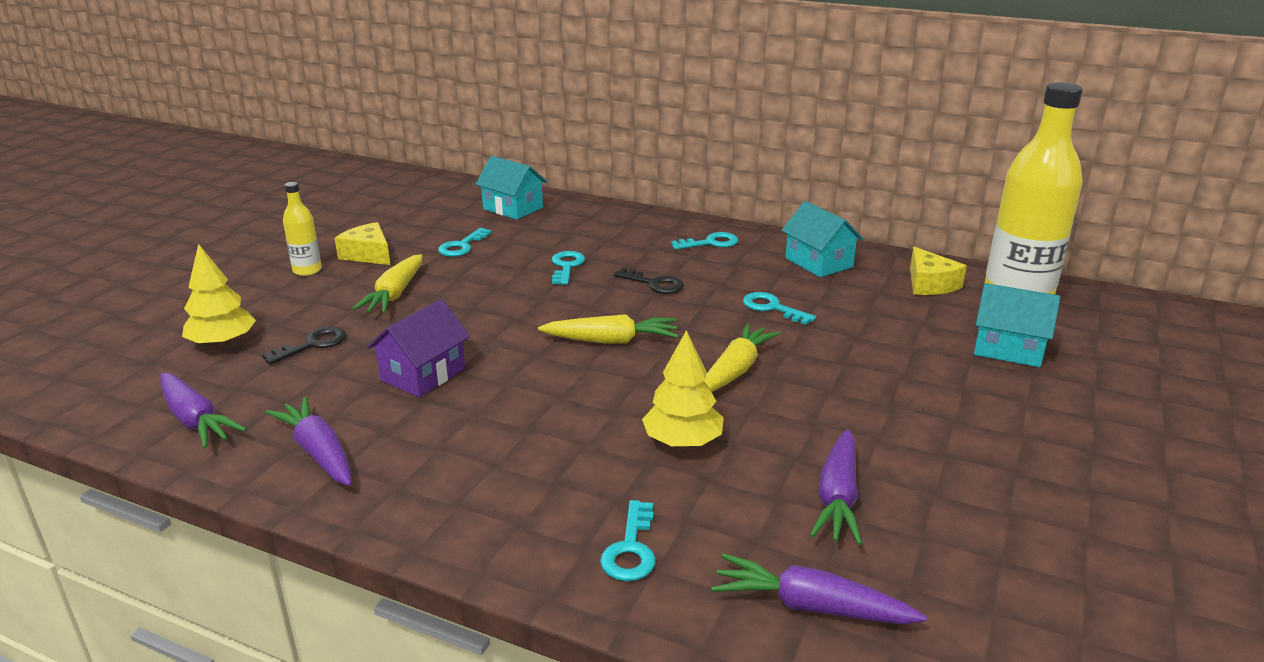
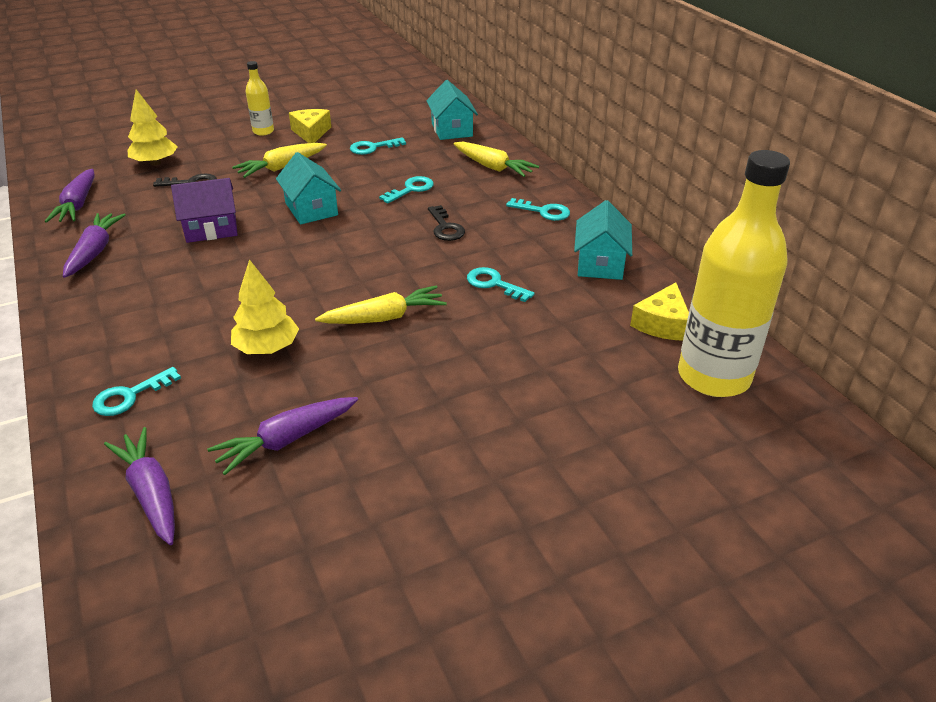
camera: 40 degrees right, 10 degrees up
yellow carrot [538,314,678,344] -> yellow carrot moved to [454,142,539,177]
turquoise key [743,292,816,325] -> turquoise key turned 45 degrees counterclockwise [467,267,535,302]
turquoise house [974,283,1060,367] -> turquoise house moved to [276,152,341,224]

